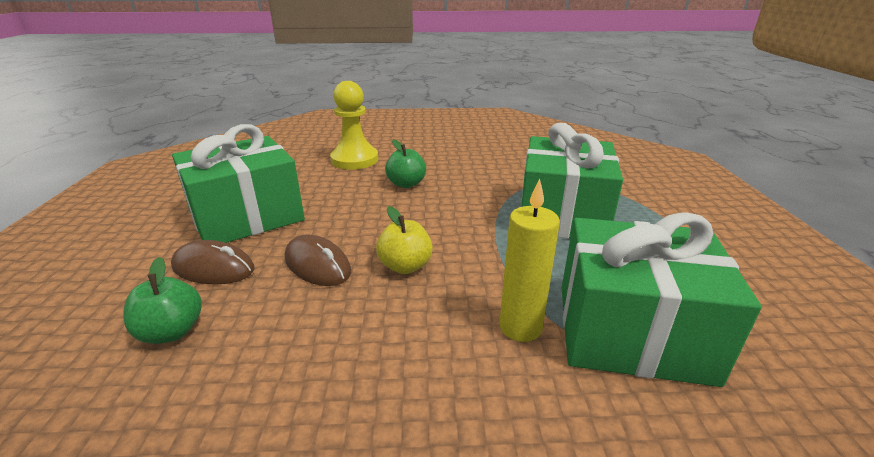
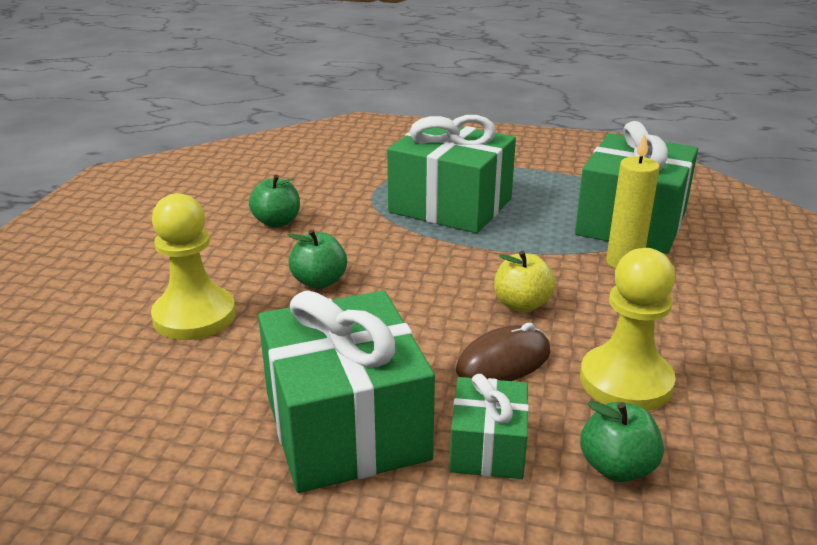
camera: 75 degrees left, 0 degrees up
brown mouse [171,240,254,284] -> green gift [450,374,529,479]
none -> green apple [249,175,300,228]
none -> yellow pawn [580,248,676,411]

